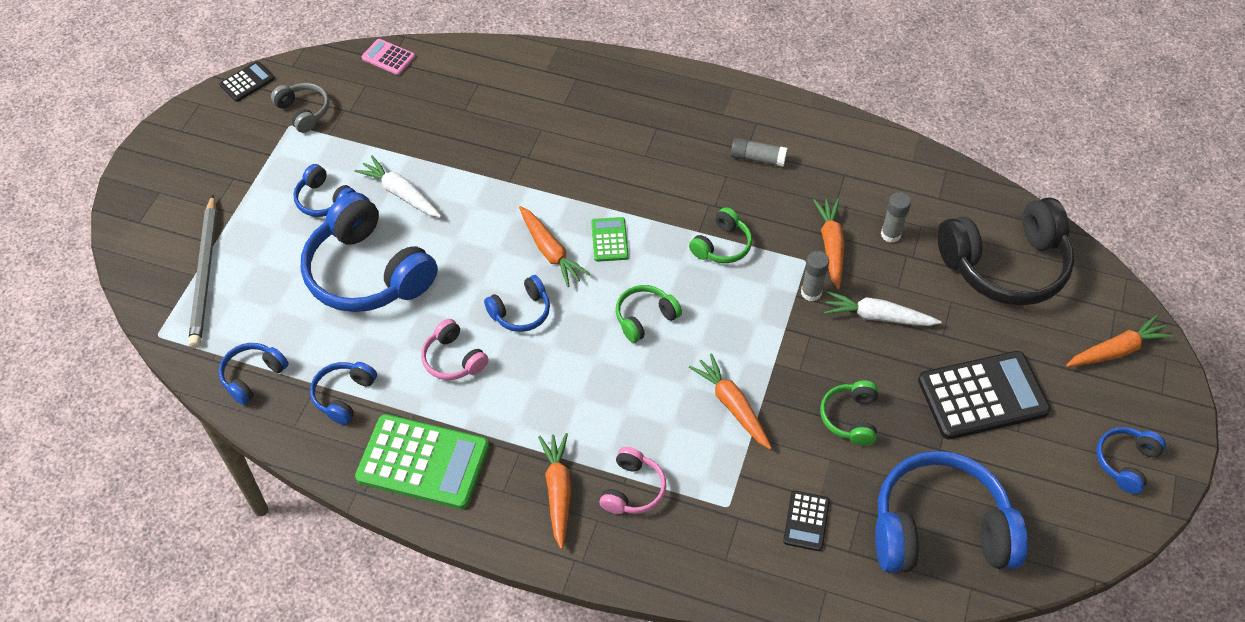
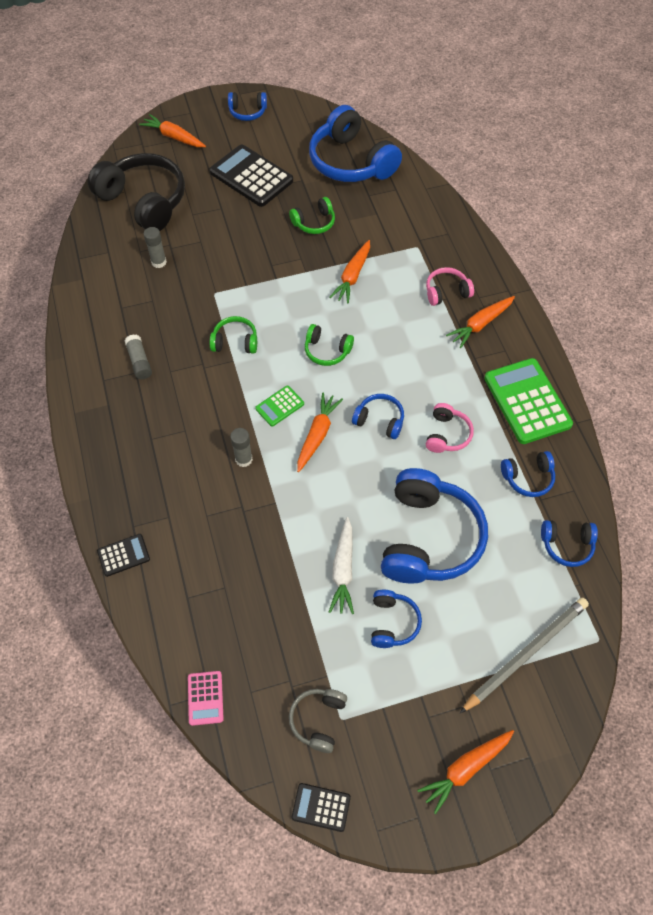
camera: 125 degrees left, 5 degrees up
black calculator [783,491,830,551] -> black calculator moved to [97,534,150,577]
grey glue stick [801,251,829,301] -> grey glue stick moved to [230,428,253,467]
orange carrot [813,199,845,289] -> orange carrot moved to [417,730,514,814]
white carrot [824,291,942,326] -> none

